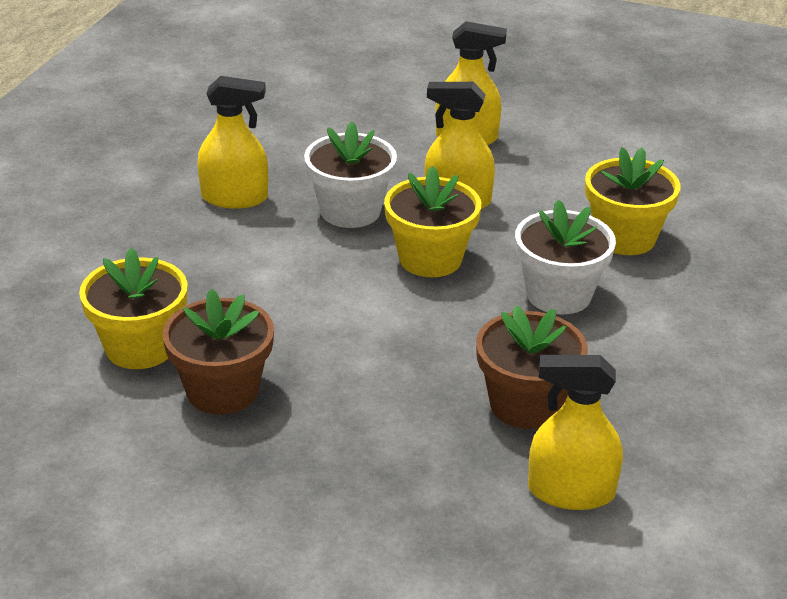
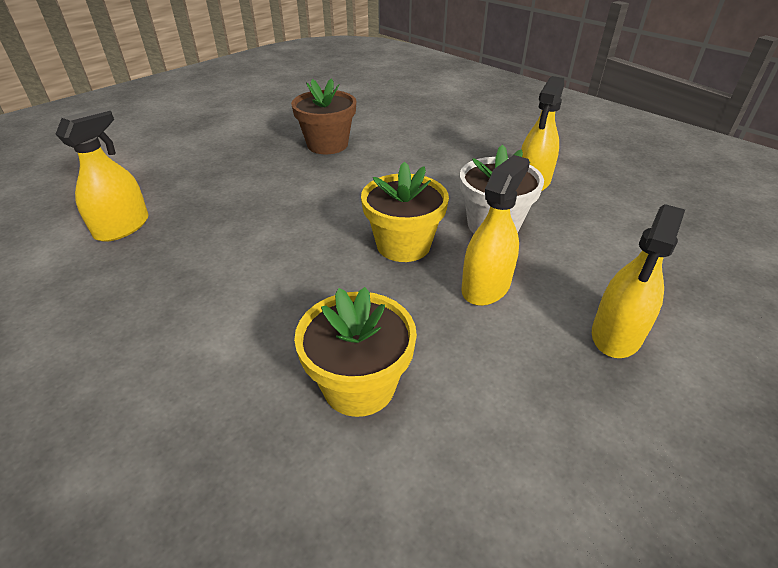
camera: 115 degrees right, 5 degrees up
yellow flower pot [79,248,188,369] -> none
brown flower pot [476,305,588,429] -> none
white flower pot [515,200,616,315] -> none

